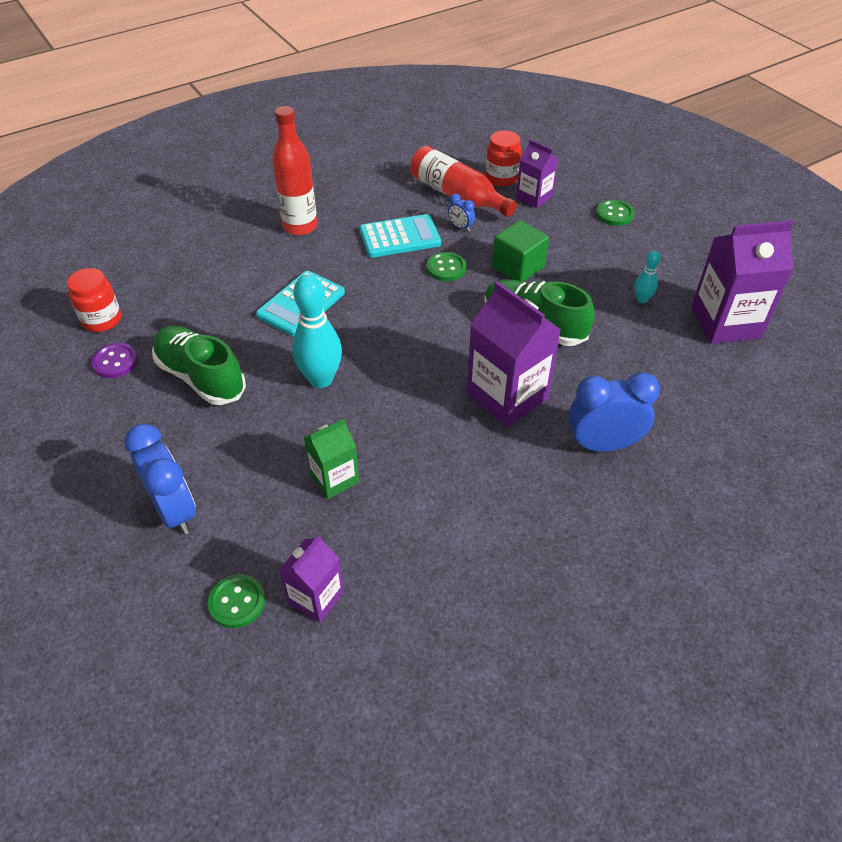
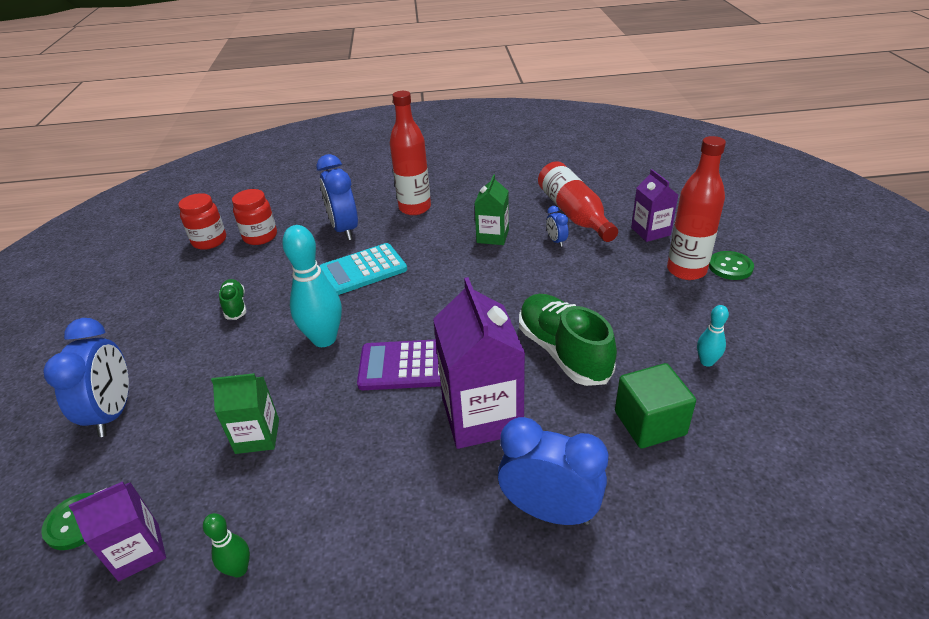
camera: 30 degrees right, 10 degrees down
purple button [91,343,138,378] -> none
green shoe [152,326,246,405] -> green shoe [219,279,246,320], size x0.52
turquoise calculator [359,214,441,258] -> green carton [474,175,509,245]
green button [427,252,466,281] -> none
red jar [486,130,522,186] -> red jar moved to [232,189,277,245]
green cube [492,220,549,282] -> green cube moved to [615,363,696,448]
purple carton [691,220,794,344] -> none
none -> green bowling pin [203,513,250,577]
none -> blue clock [316,154,358,240]
none -> purple calculator [357,339,441,390]
none -> red bottle [667,136,726,280]

